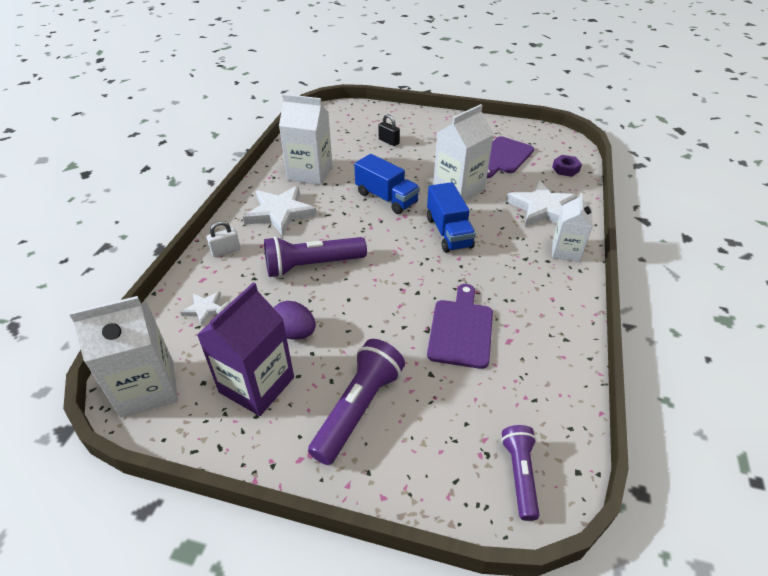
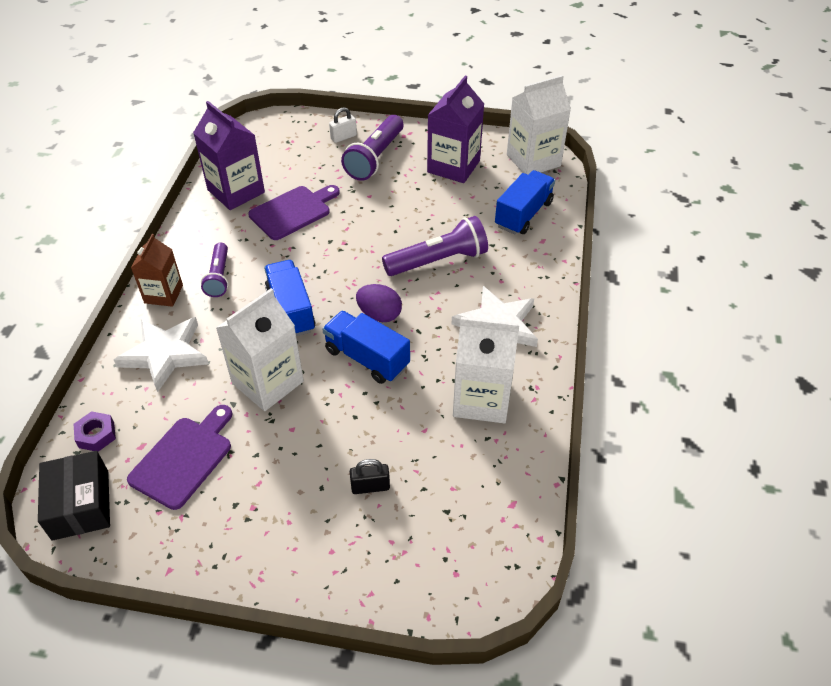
camera: 175 degrees right, 5 degrees up
white star [180,292,221,326] -> blue truck [495,170,555,234]
white padlock [206,221,240,257] -> white padlock moved to [329,107,357,143]
purple egg [274,301,316,340] -> purple egg moved to [356,284,402,322]
black padlock [379,114,400,146] -> black padlock turned 45 degrees counterclockwise [350,459,390,494]
purple cutting board [427,284,493,369] -> purple cutting board turned 135 degrees counterclockwise [248,185,340,240]
purple flashlight [501,425,539,521] -> purple flashlight moved to [201,243,228,297]
white carton [552,193,593,262] -> brown carton [131,234,183,307]
none -> black box [38,451,110,541]
none -> purple carton [193,101,265,210]

